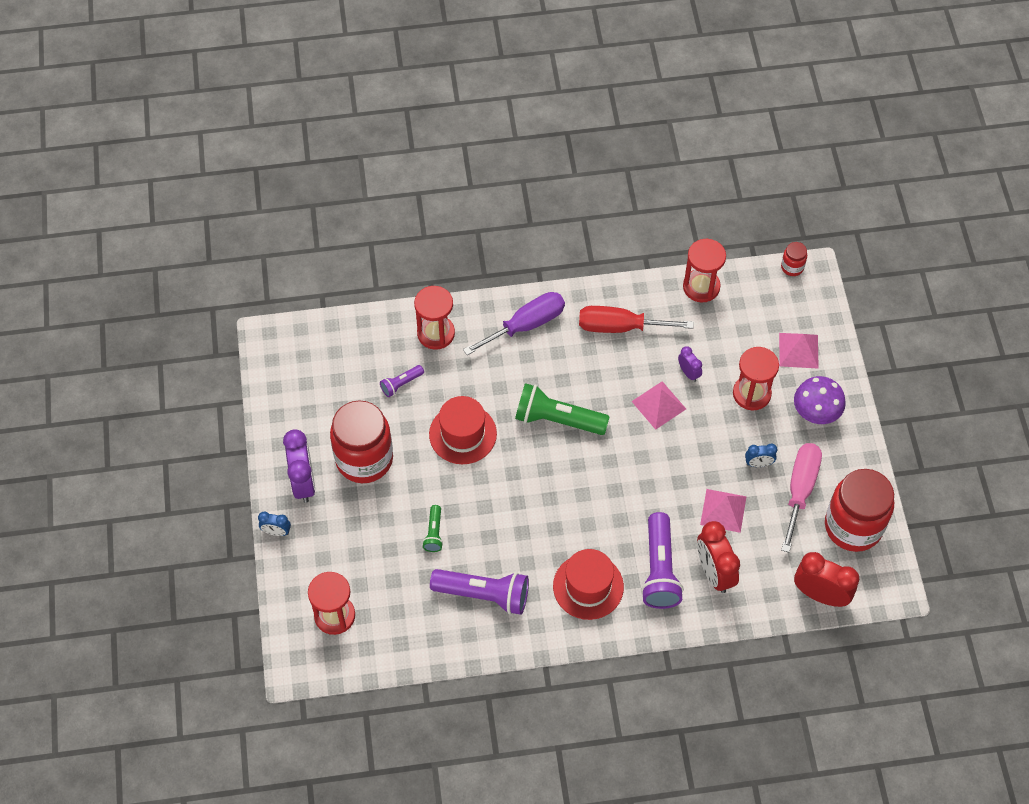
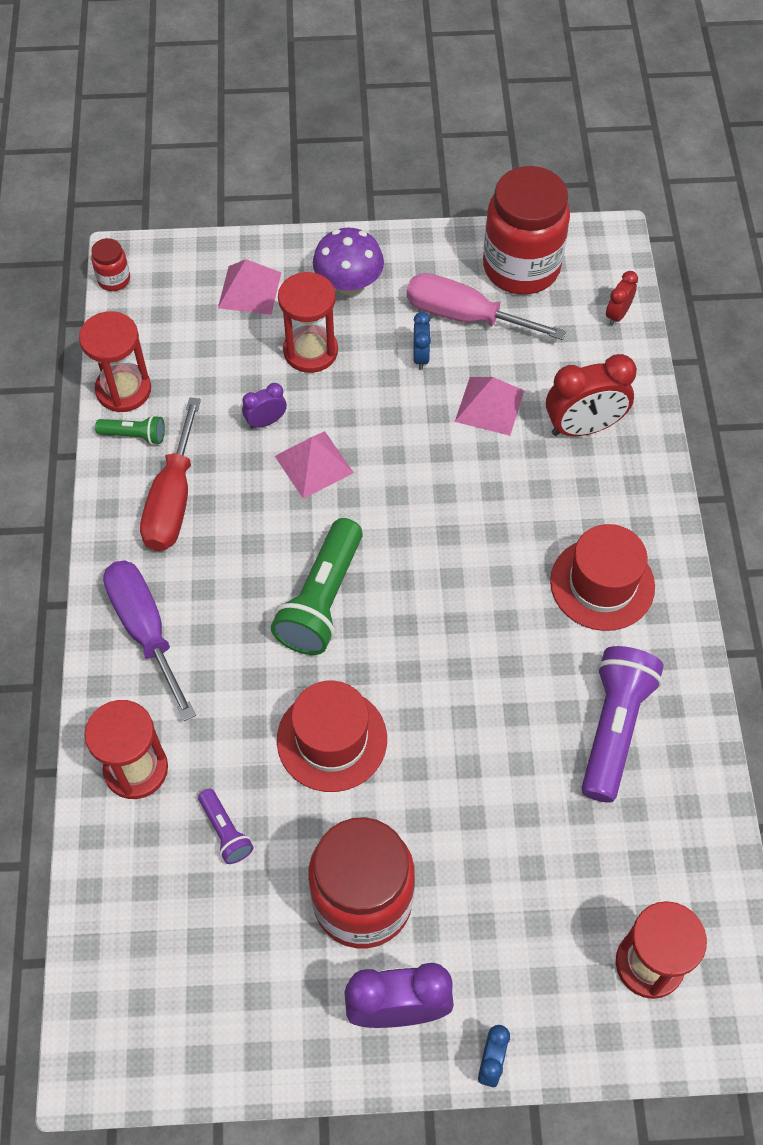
camera: 85 degrees left, 0 degrees up
green flashlight [422,505,443,552] -> green flashlight moved to [95,415,165,445]
purple flashlight [641,512,684,609] -> none
red clock [794,552,859,607] -> red clock [606,271,638,326], size x0.52

